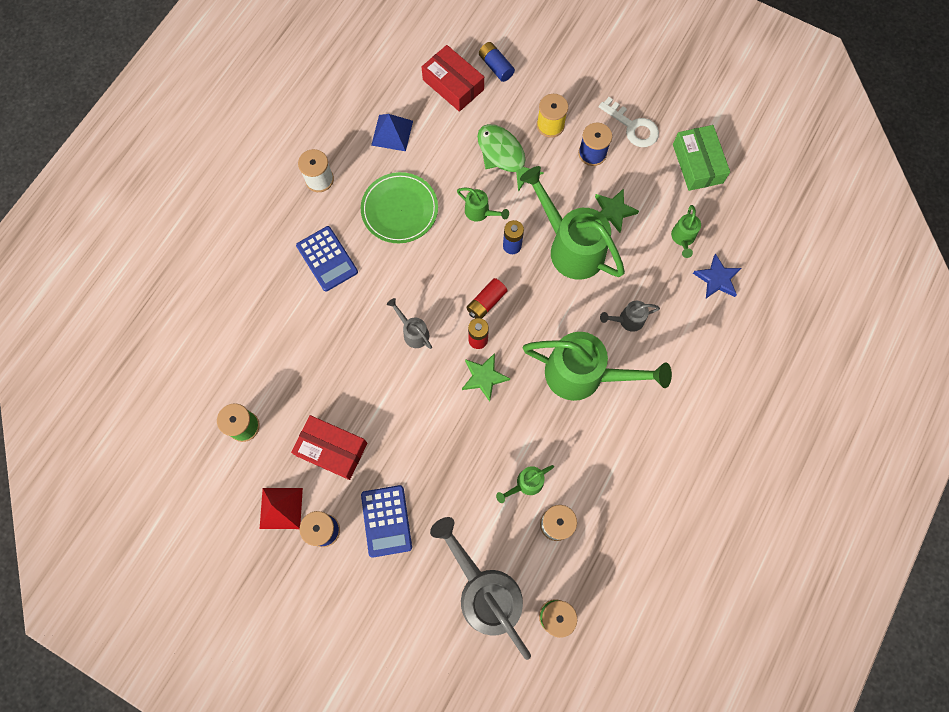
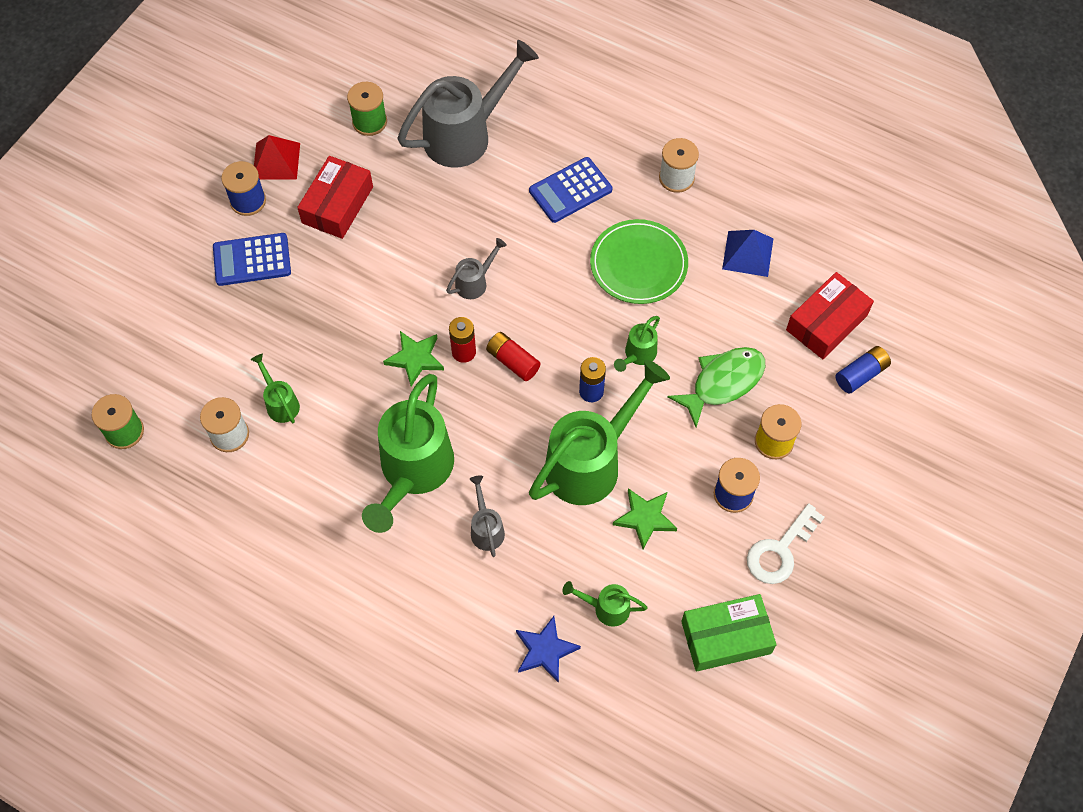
camera: 90 degrees right, 10 degrees down
grey watering can [430,517,531,660] -> grey watering can moved to [398,40,539,168]

